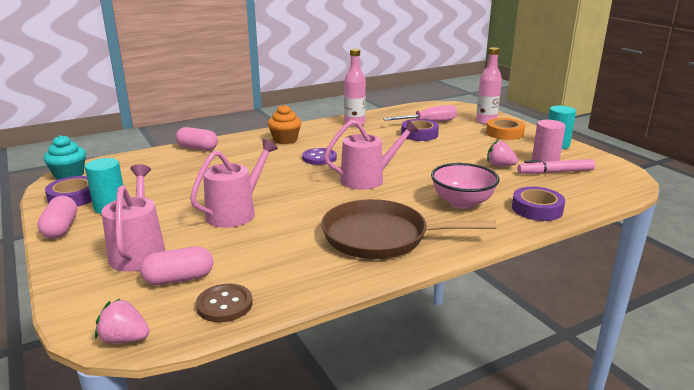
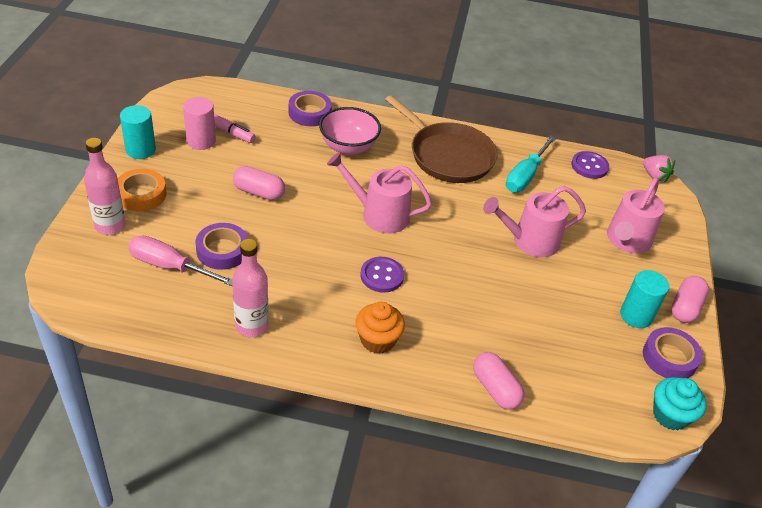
camera: 145 degrees left, 20 degrees up
pink capsule [140,246,213,285] -> pink capsule moved to [233,166,285,201]
brown button [196,283,253,322] -> purple button [571,151,609,179]
pink strawberry [487,140,518,166] -> none
none -> turquoise screwdriver [506,136,556,192]

